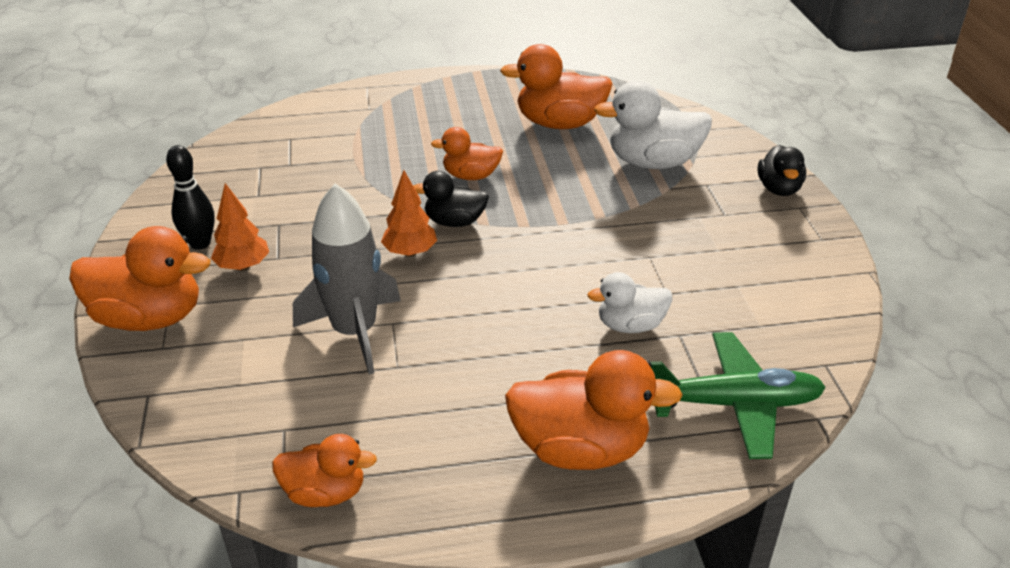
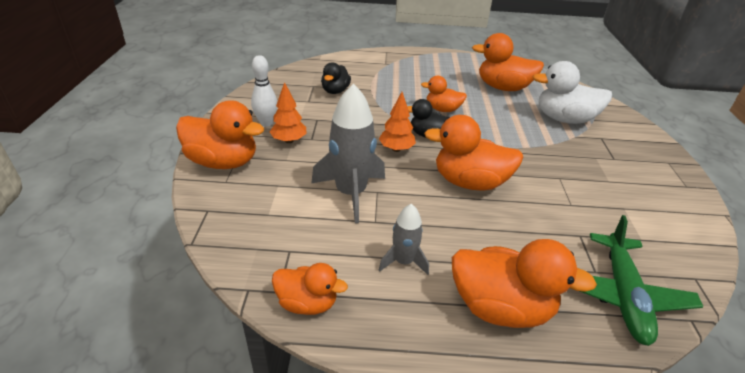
camera: 10 degrees right, 0 degrees up
black bowling pin [166,145,215,250] -> white bowling pin [251,55,277,127]
white duck [587,272,672,333] -> none
green plane [651,332,826,459] -> green plane turned 90 degrees clockwise [580,215,704,346]
black duck [758,145,806,196] -> black duck moved to [321,62,351,94]
none -> grey rocket [379,204,429,275]
none -> orange duck [424,115,523,191]

